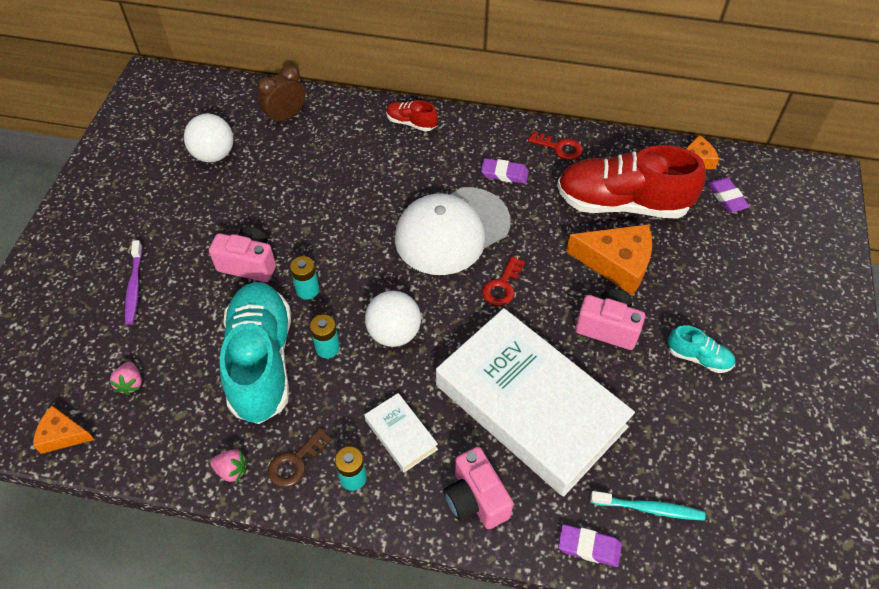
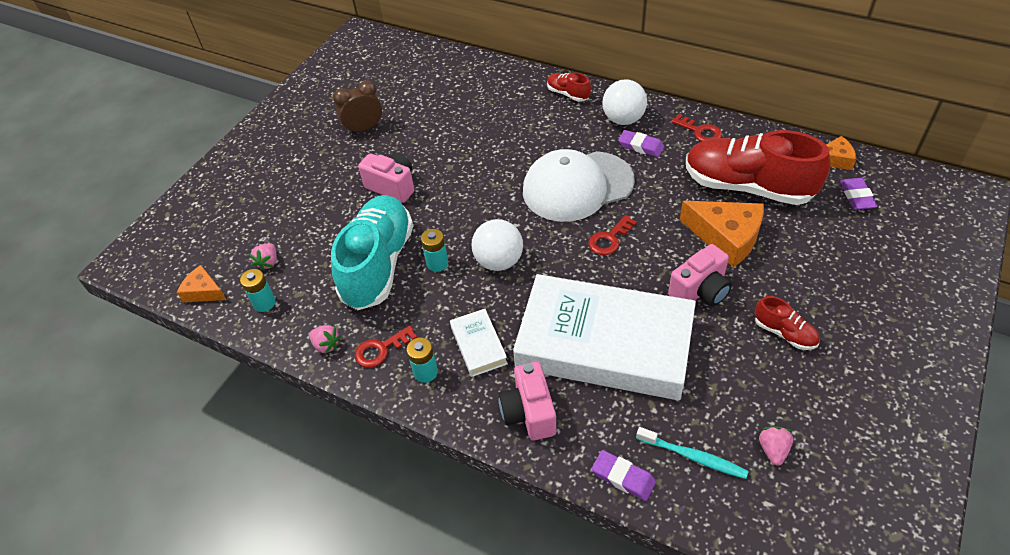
camera: 20 degrees right, 5 degrees down
purple toothbrush [125,240,142,325] -> none
white ball [184,114,234,162] -> white ball moved to [602,80,647,125]
brown clock [257,65,305,125] -> brown clock moved to [333,81,382,135]
brown key [268,428,332,487] -> red key [355,326,417,368]
turquoise battery [290,256,319,300] -> turquoise battery moved to [240,269,276,312]
white book [436,308,635,497] -> white book turned 45 degrees counterclockwise [513,274,696,400]
pink camera [575,289,645,350] -> pink camera turned 105 degrees clockwise [668,244,732,306]
turquoise shoe [668,325,735,373] -> red shoe [754,296,820,350]
none -> pink strawberry [759,426,793,466]

